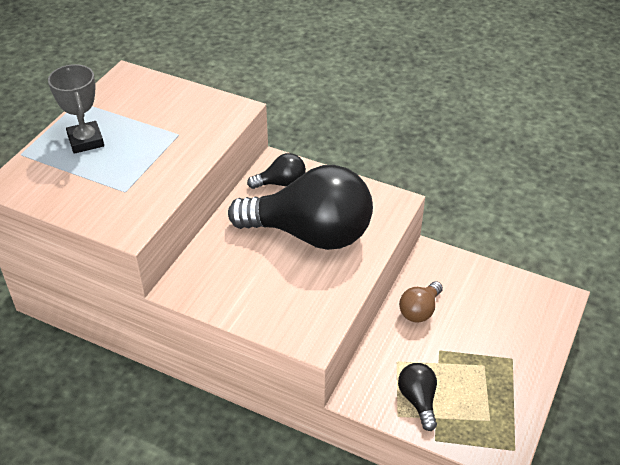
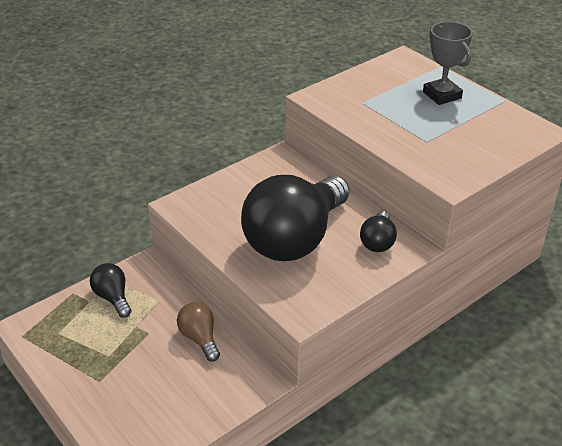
camera: 115 degrees right, 5 degrees down
grey trophy [48,64,104,154] -> grey trophy turned 60 degrees clockwise [423,22,473,105]
black light bulb [398,363,437,431] -> black light bulb turned 135 degrees counterclockwise [90,263,132,318]

